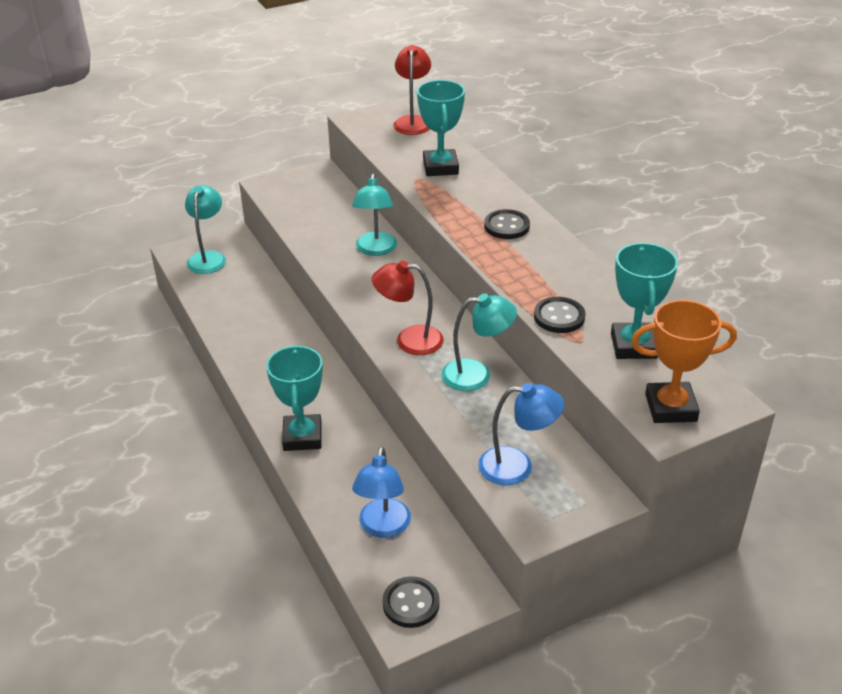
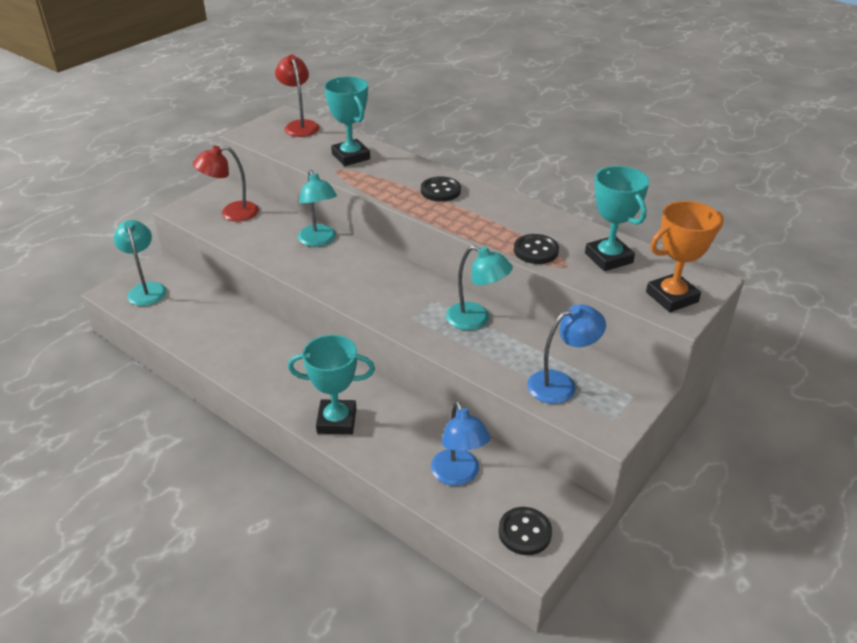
camera: 25 degrees left, 0 degrees up
turquoise trophy [266,345,323,451] -> turquoise trophy turned 60 degrees counterclockwise [288,335,375,434]
red lamp [372,261,444,355] -> red lamp moved to [193,146,259,222]
turquoise lamp [442,294,517,391] -> turquoise lamp turned 60 degrees clockwise [446,245,513,330]

